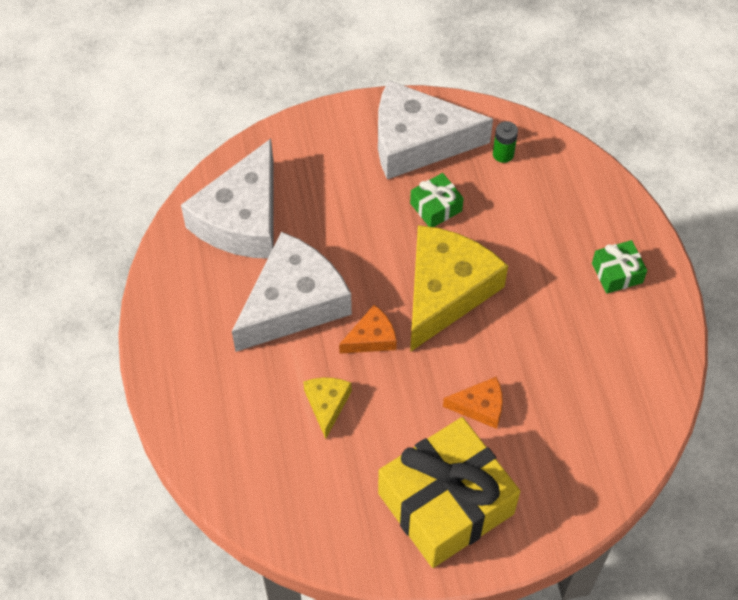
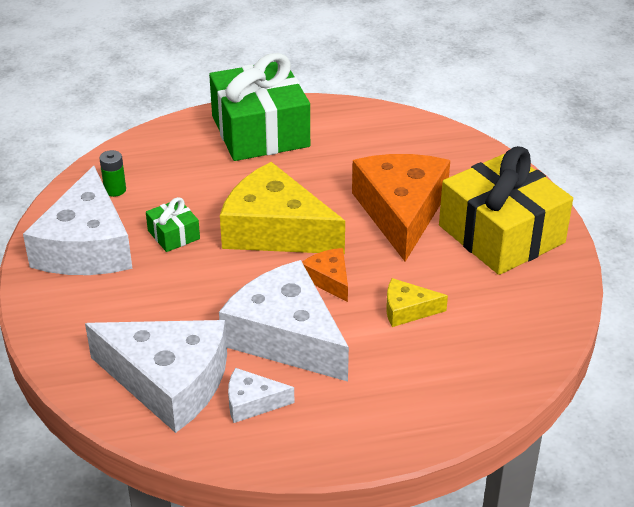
camera: 90 degrees left, 20 degrees down
orange cheese [443,377,503,429] -> orange cheese [352,154,450,262], size x2.17
green gift [592,240,647,294] -> green gift [209,53,310,161], size x2.30
none -> white cheese [228,368,294,423]

